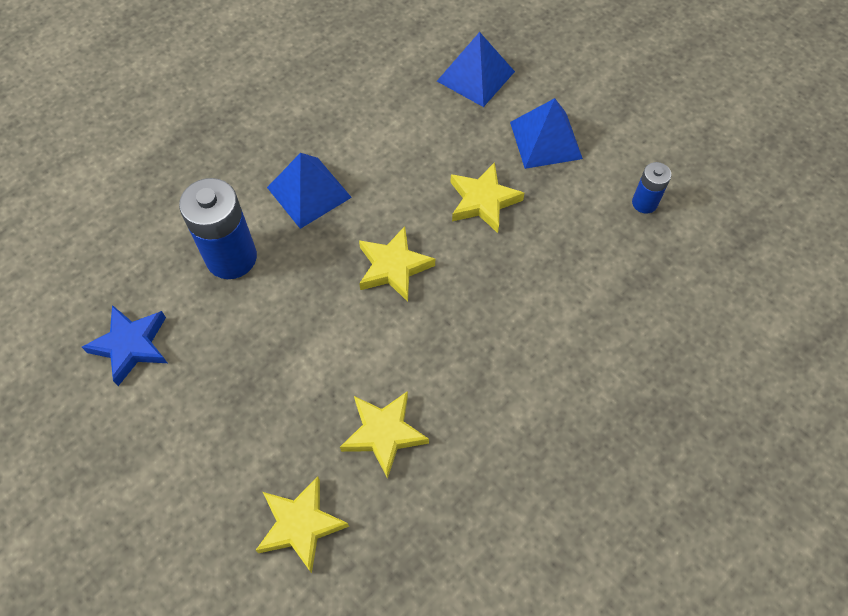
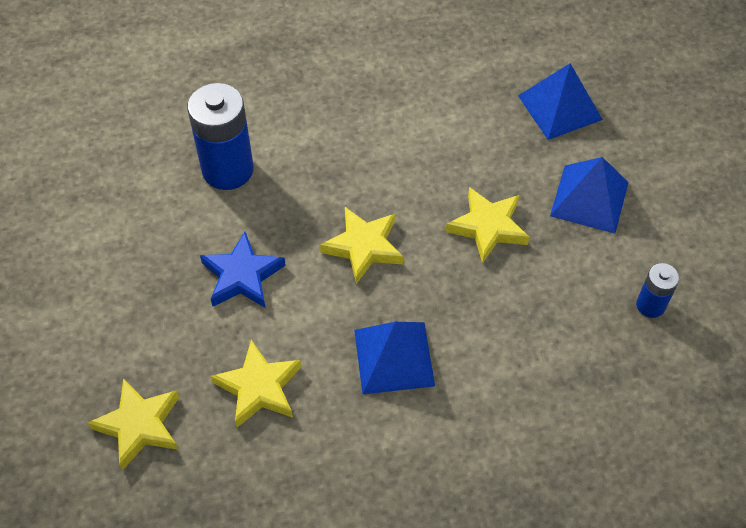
camera: 30 degrees right, 5 degrees down
blue star [82,305,167,386] -> blue star moved to [200,232,286,308]
blue pyramid [267,153,352,229] -> blue pyramid moved to [354,322,435,394]

